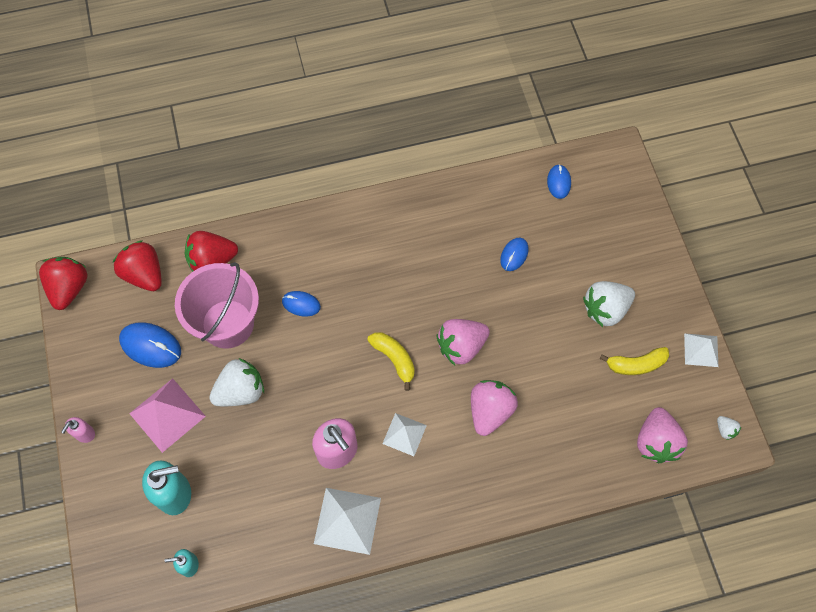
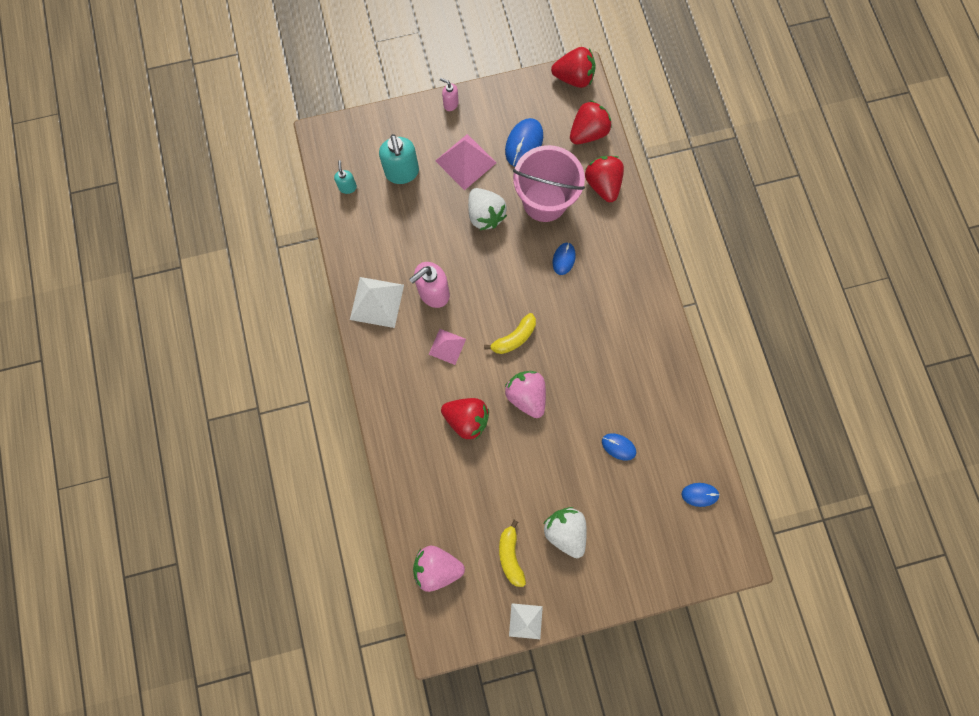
camera: 90 degrees right, 10 degrees up
white pyramid [382,413,427,456] -> pink pyramid [429,329,466,365]
pink strawberry [471,380,518,436] -> red strawberry [441,398,489,439]
white strawberry [717,416,741,440] -> none

